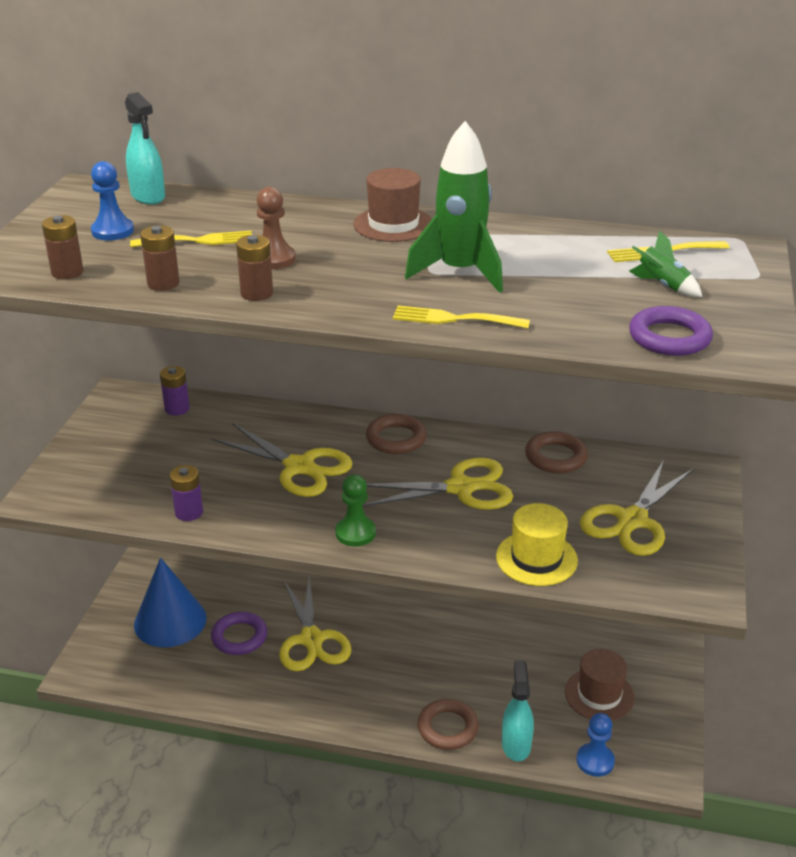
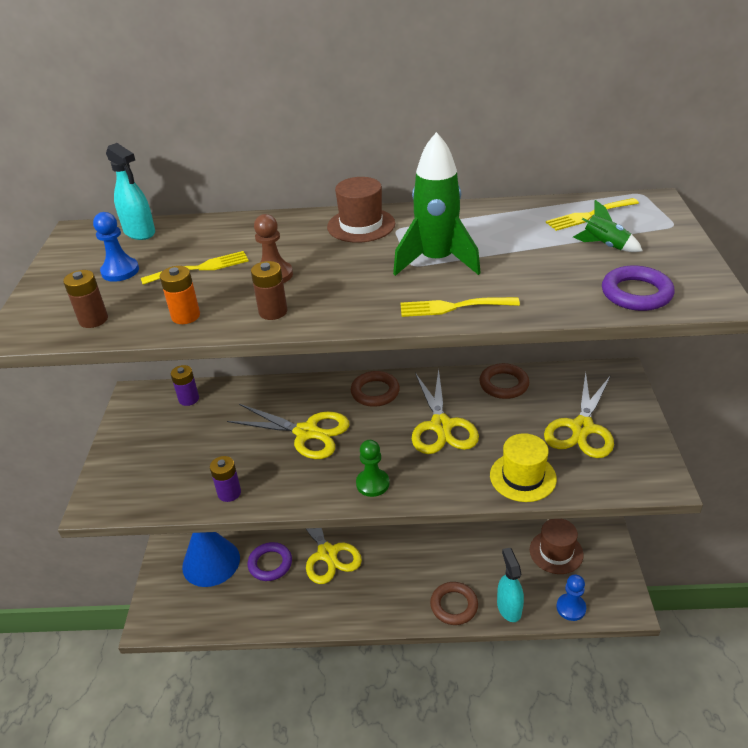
camera: 10 degrees left, 5 degrees up
brown battery [140,226,180,291] -> orange battery [160,266,200,324]
yellow scissors [363,457,513,510] -> yellow scissors turned 105 degrees clockwise [412,369,479,454]

